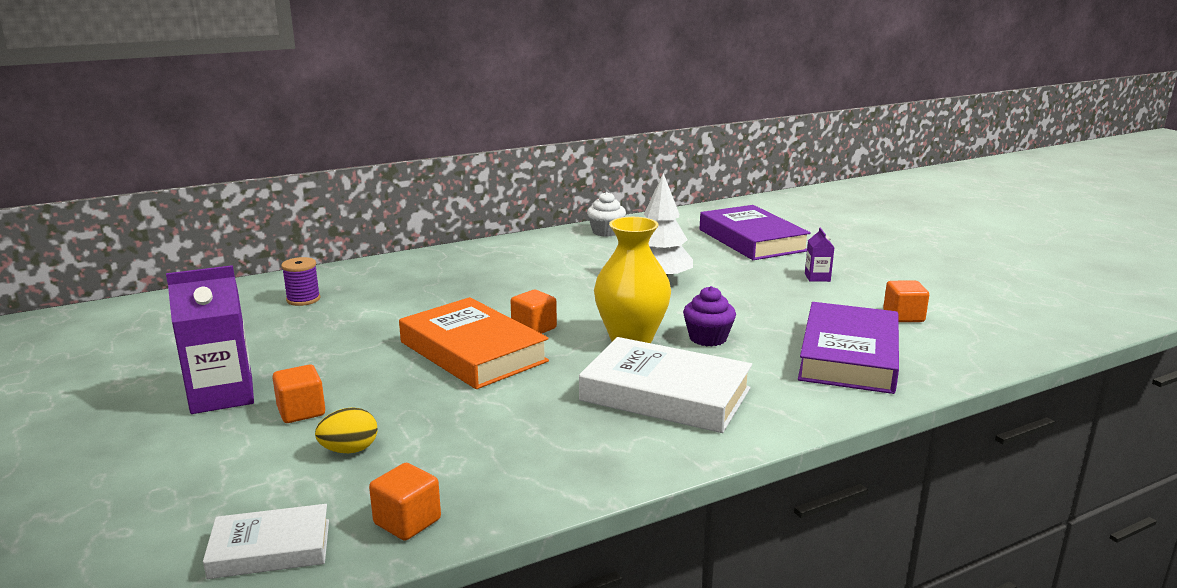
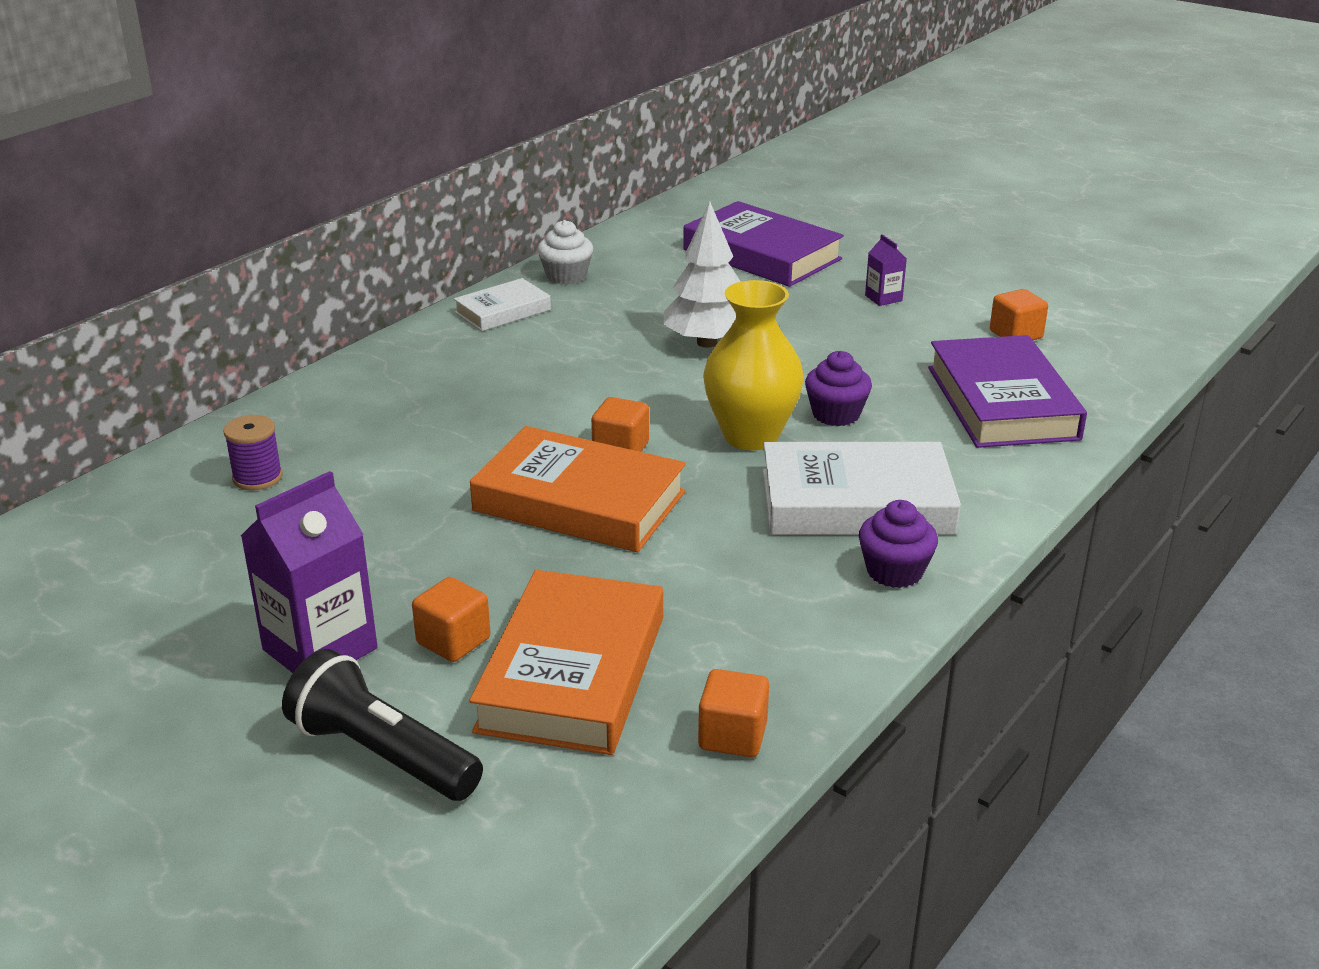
camera: 25 degrees left, 10 degrees up
white book [203,504,329,579] -> white book moved to [454,278,551,331]
yellow egg [315,407,378,453] -> orange book [469,570,663,755]
none -> black flashlight [282,649,483,801]
none -> purple cupcake [859,500,938,588]

